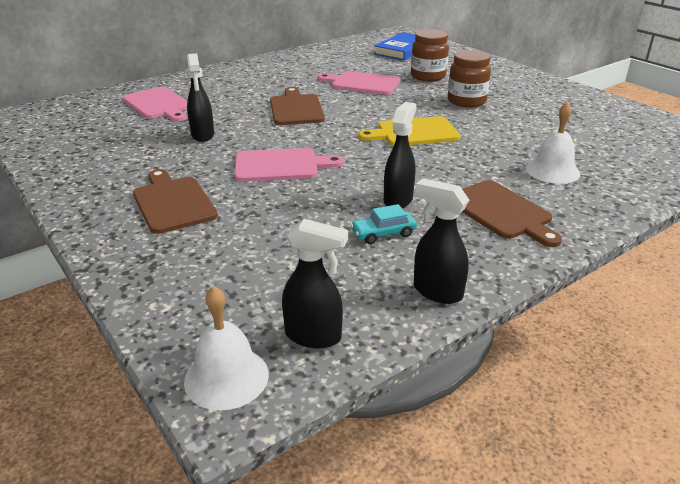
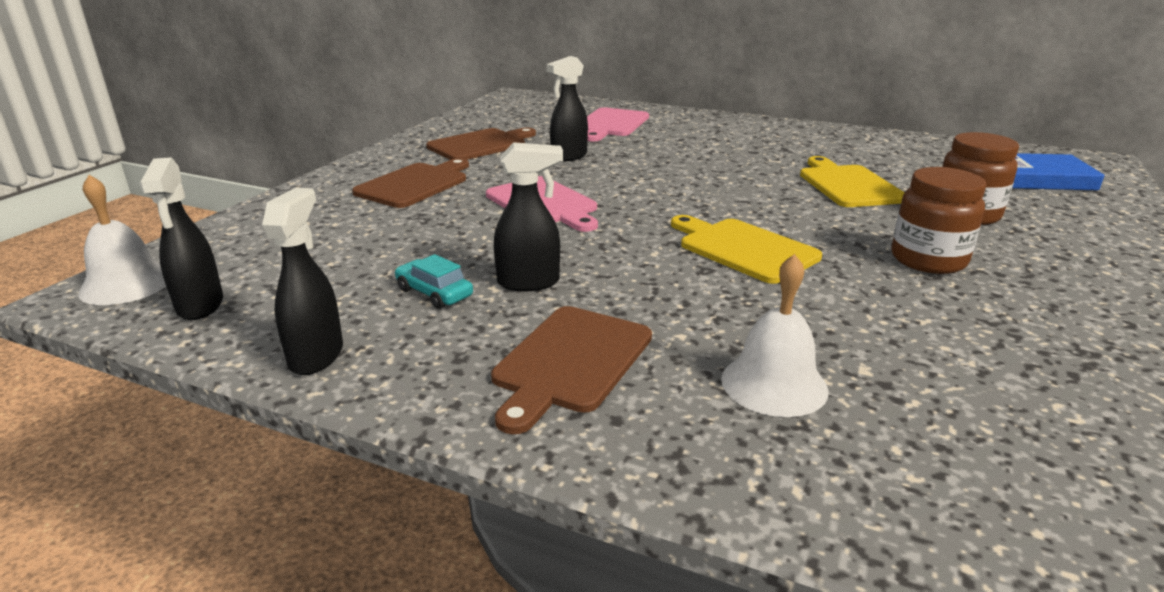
camera: 60 degrees right, 5 degrees down
brown cutting board [270,87,325,125] -> brown cutting board moved to [426,128,536,160]
pink cutting board [318,71,401,95] -> yellow cutting board [800,156,905,207]

